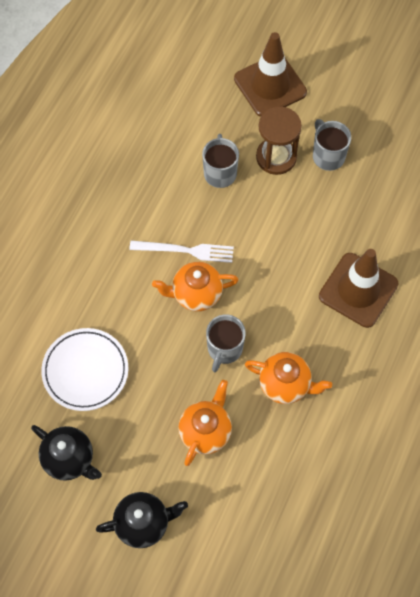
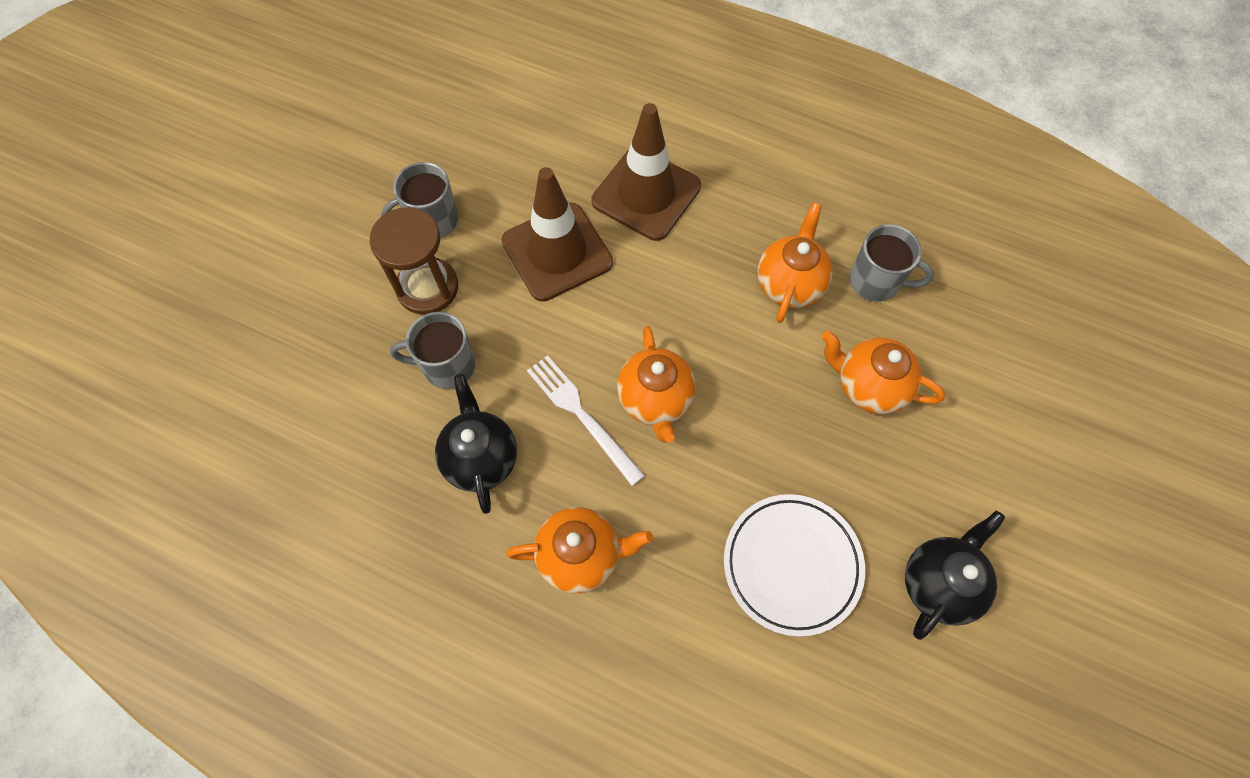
camera: 90 degrees left, 0 degrees up
black teapot [96,492,188,548] -> black teapot moved to [435,374,517,514]
white fork [129,240,234,263] -> white fork turned 45 degrees counterclockwise [527,355,645,486]
grey mug [206,314,246,372] -> grey mug moved to [850,224,934,302]
brown traffic cone [234,32,307,117] -> brown traffic cone moved to [502,167,613,301]
none -> orange teapot [506,507,653,594]

